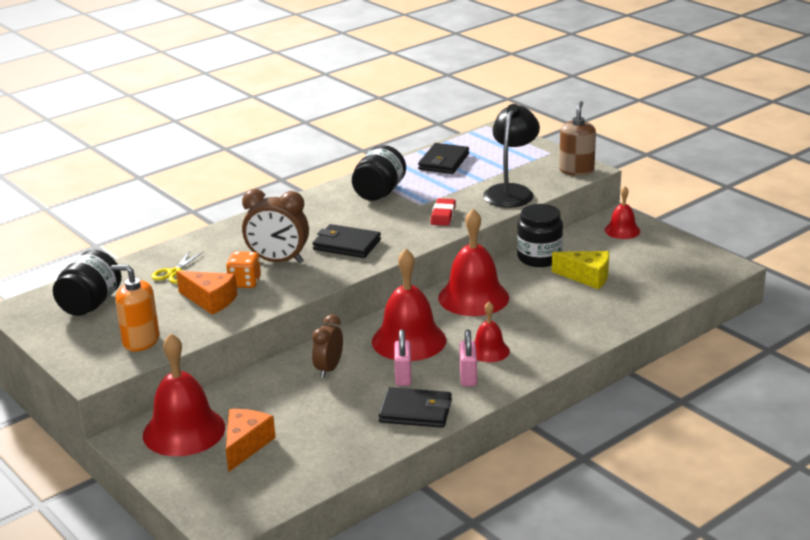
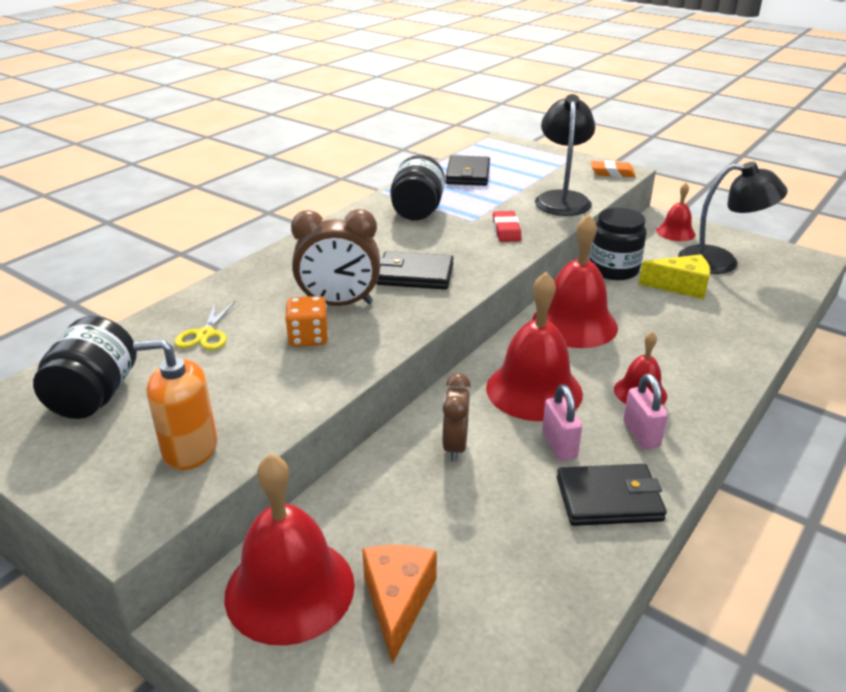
camera: 15 degrees left, 5 degrees up
orange cheese [176,271,237,315] -> none
brown soap dispenser [559,101,596,176] -> orange eraser [591,160,636,177]
none -> black lamp [678,162,788,274]

